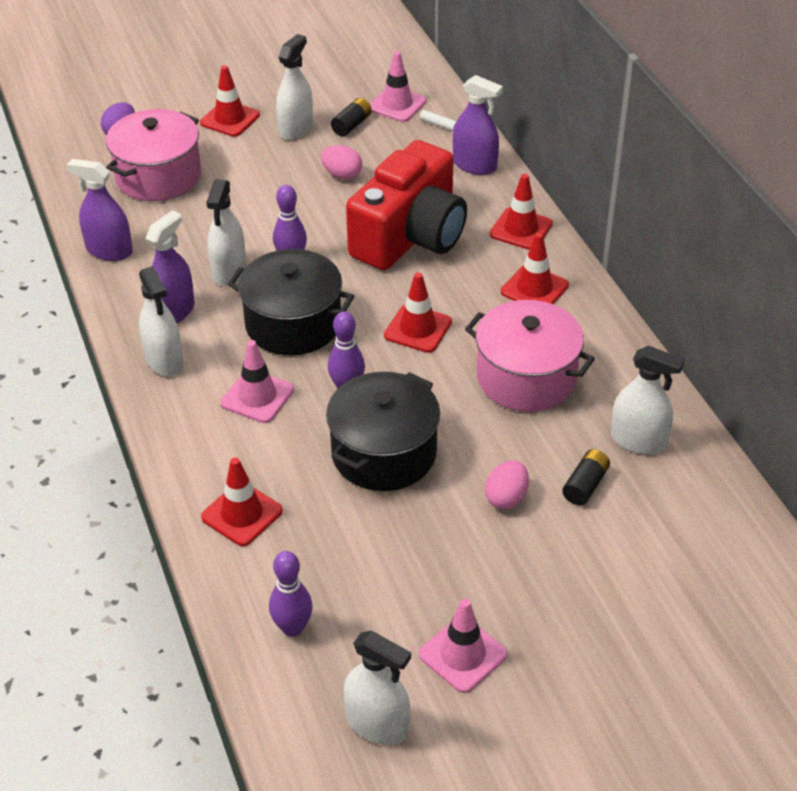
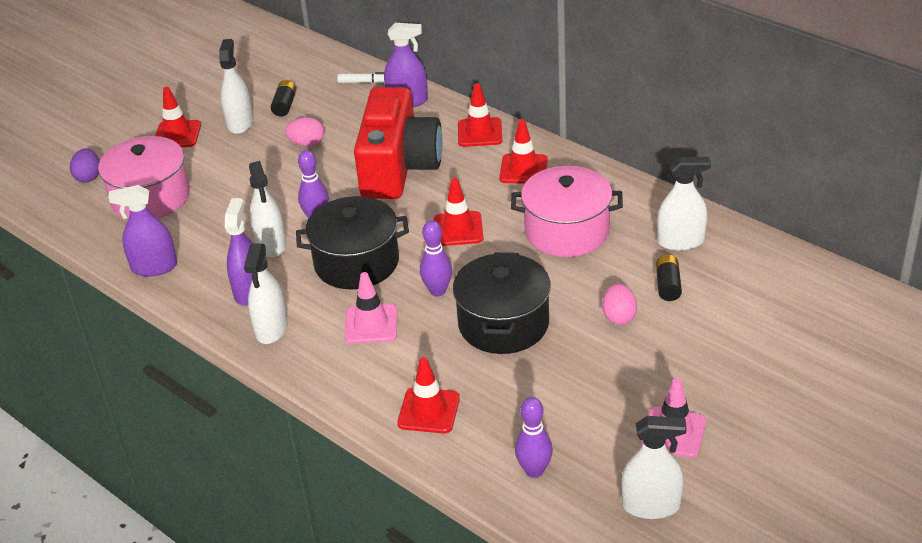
camera: 25 degrees left, 5 degrees down
white spray bottle [139,266,183,376] -> white spray bottle turned 60 degrees clockwise [244,243,288,344]
pink traffic cone [370,51,427,122] -> none

